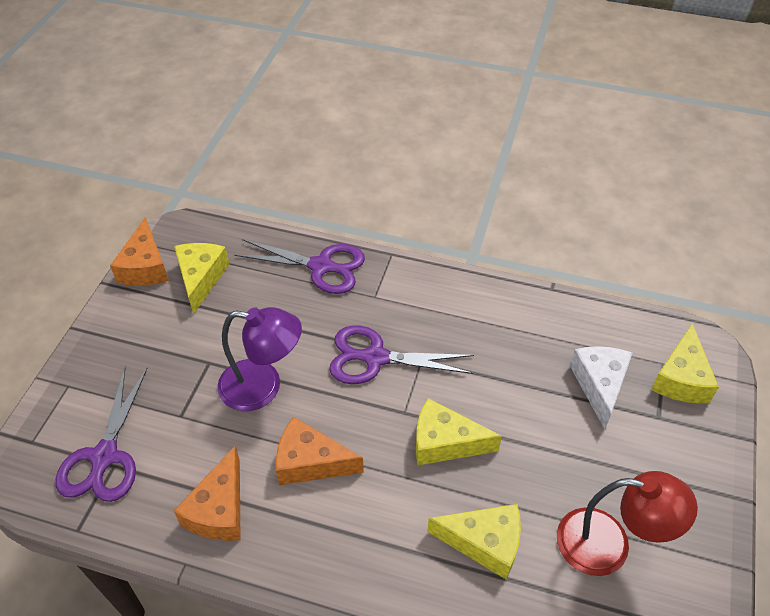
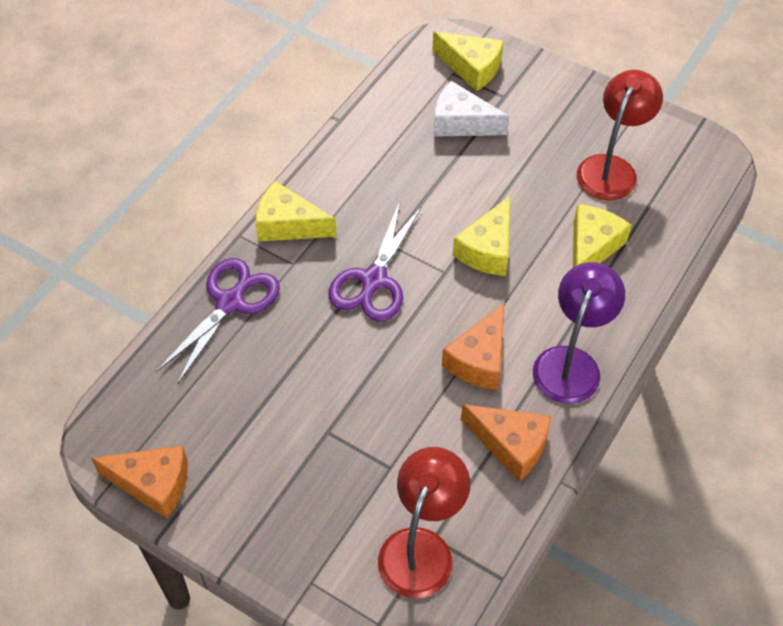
camera: 75 degrees left, 5 degrees up
purple scissors [56,368,148,502] -> red lamp [378,447,470,598]
yellow cheese [174,243,229,315] -> yellow cheese moved to [255,181,337,242]
purple lamp [217,307,302,411] -> purple lamp moved to [533,262,625,404]

